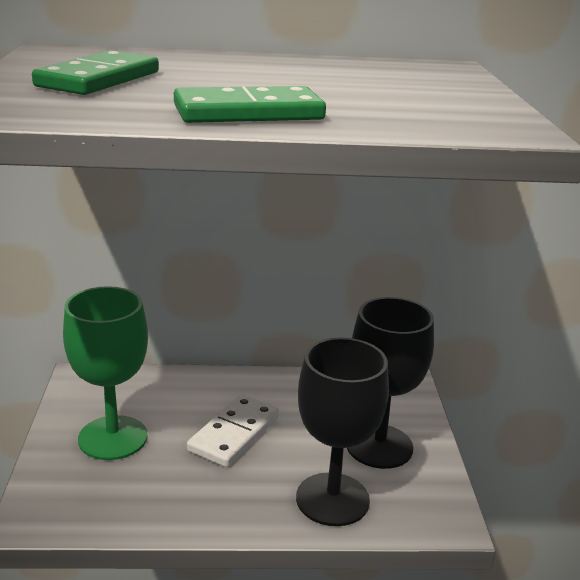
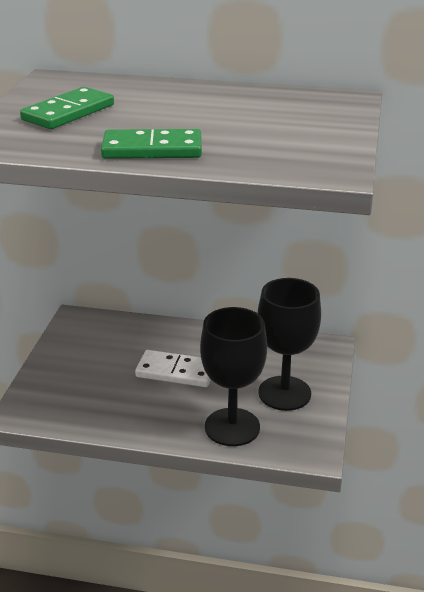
camera: 15 degrees right, 5 degrees up
green goblet [63,286,148,460] -> none
white domino [187,394,279,467] -> white domino turned 60 degrees clockwise [135,350,211,387]

